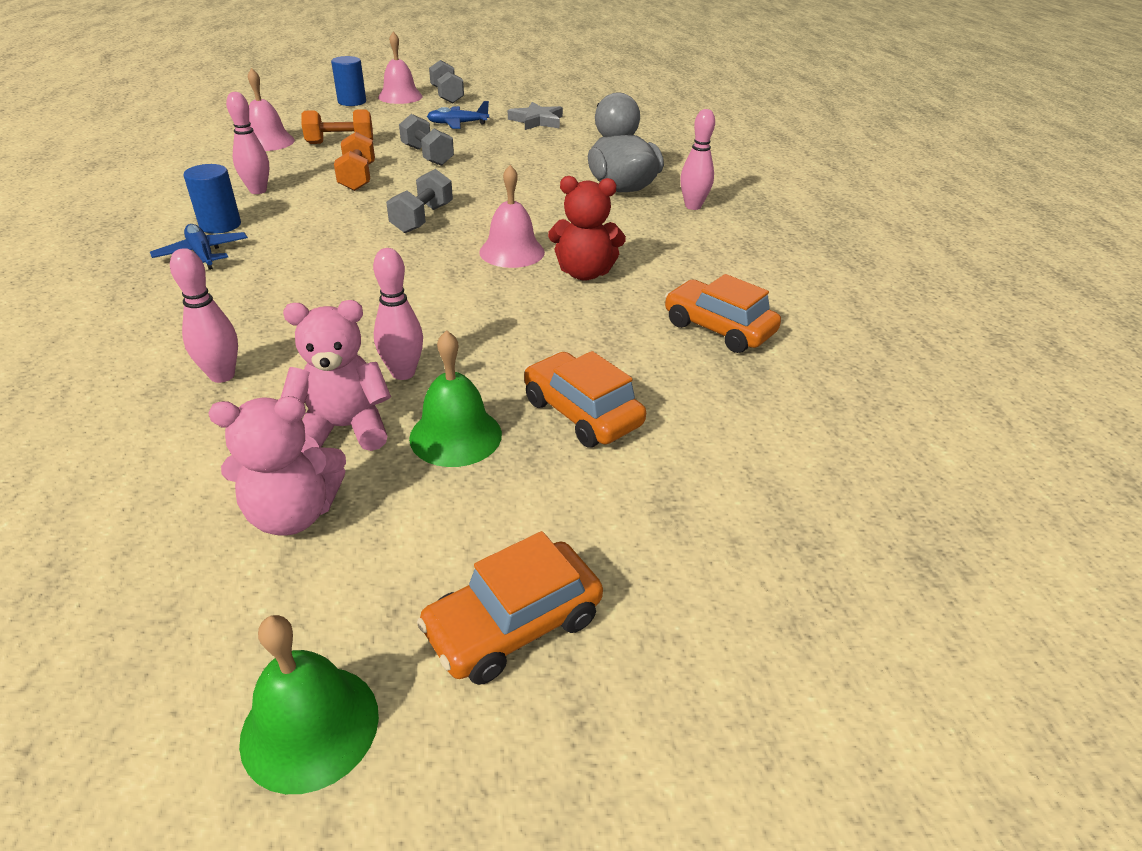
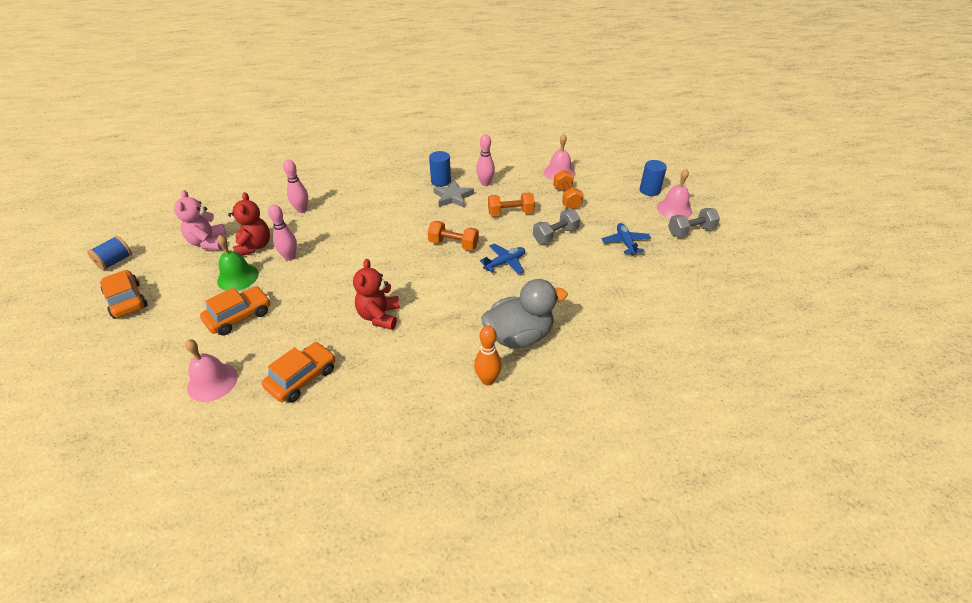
camera: 90 degrees right, 5 degrees up
blue plane [150,224,248,270] -> blue plane moved to [480,244,525,274]
green bell [239,615,379,794] -> blue spool [87,236,132,270]
pink teddy bear [281,300,391,453] -> red teddy bear [228,192,270,256]
grey dumbbell [386,169,453,233] -> orange dumbbell [428,221,479,251]
pink bell [479,165,545,268] -> pink bell moved to [185,339,238,402]
grey star [508,102,563,130] -> grey star moved to [434,180,474,207]
pink bowling pin [680,109,715,210] -> orange bowling pin [474,326,502,386]

